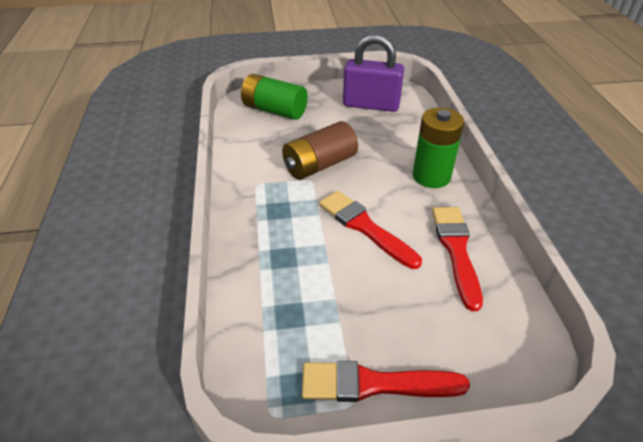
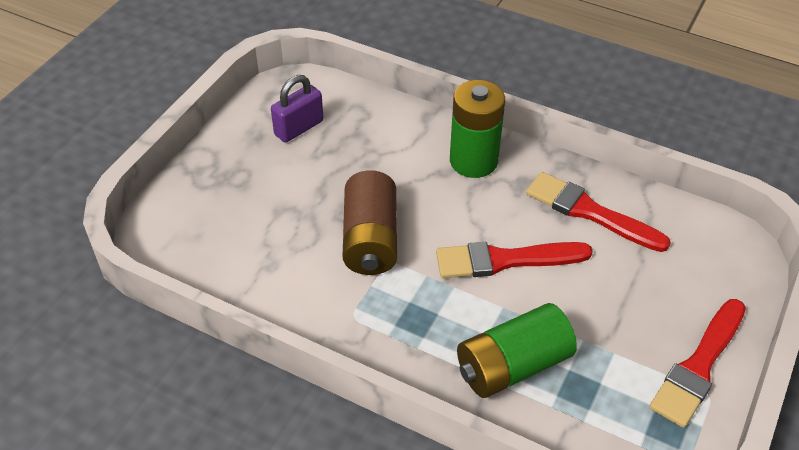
camera: 55 degrees left, 5 degrees up
green battery [241,74,308,120] -> green battery moved to [457,303,577,398]
purple padlock [343,34,404,112] -> purple padlock [271,75,324,143], size x0.62

